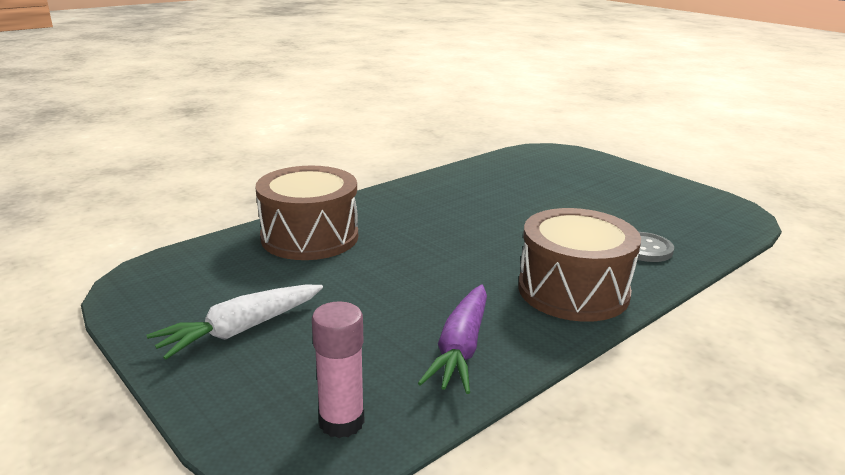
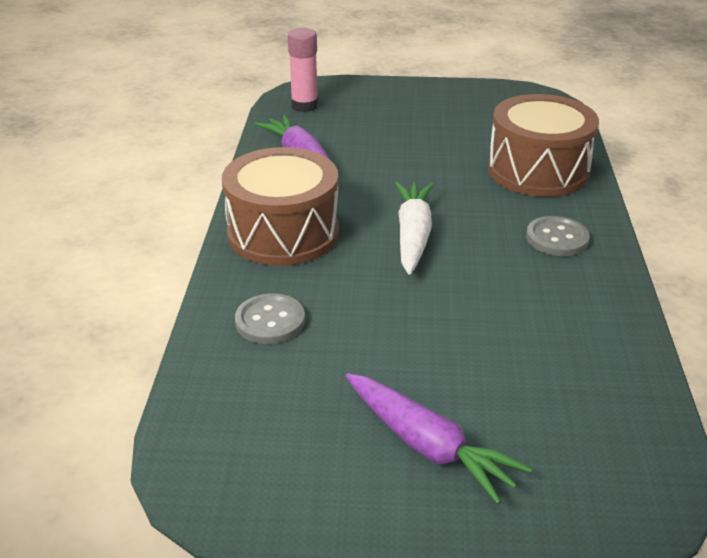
camera: 135 degrees right, 10 degrees up
white carrot [147,284,323,360] -> white carrot moved to [395,182,434,275]
none -> purple carrot [346,373,532,504]
none -> grey button [526,216,590,256]

